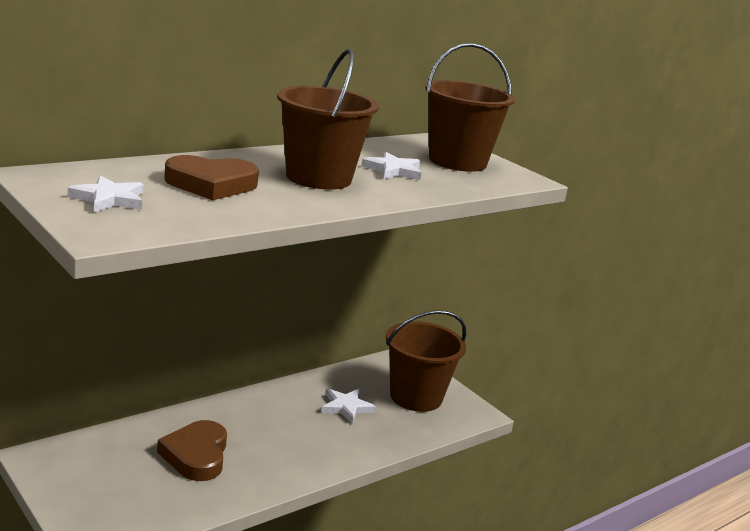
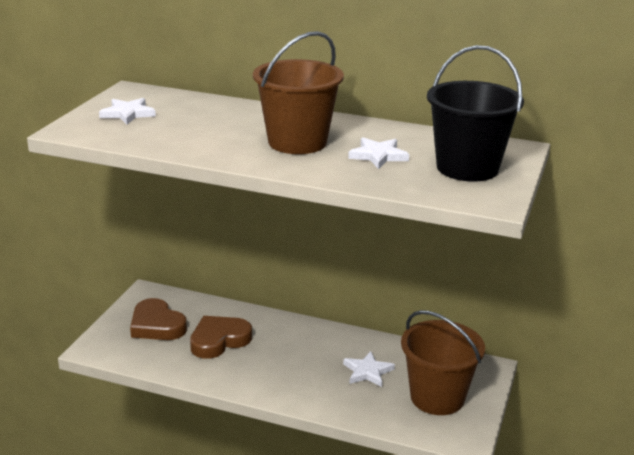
camera: 60 degrees right, 5 degrees up
brown heart [164,155,259,200] -> brown heart moved to [130,298,187,340]
brown bucket [425,43,515,172] -> black bucket [427,45,524,182]

